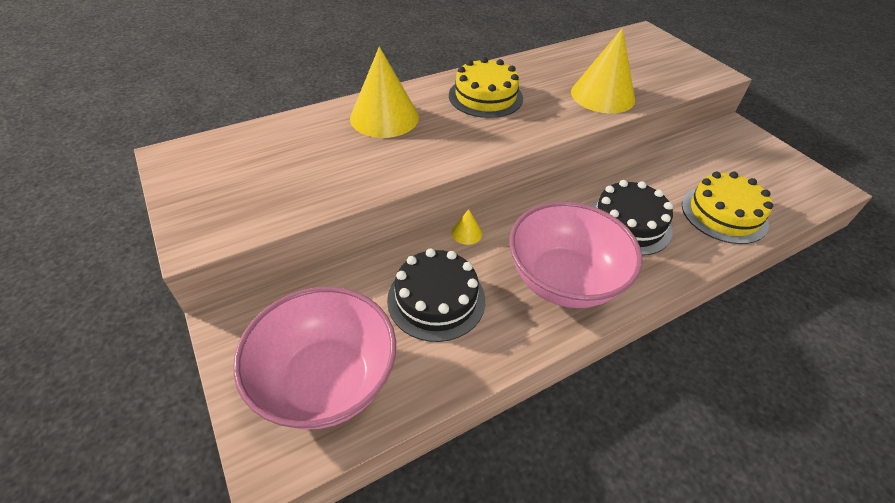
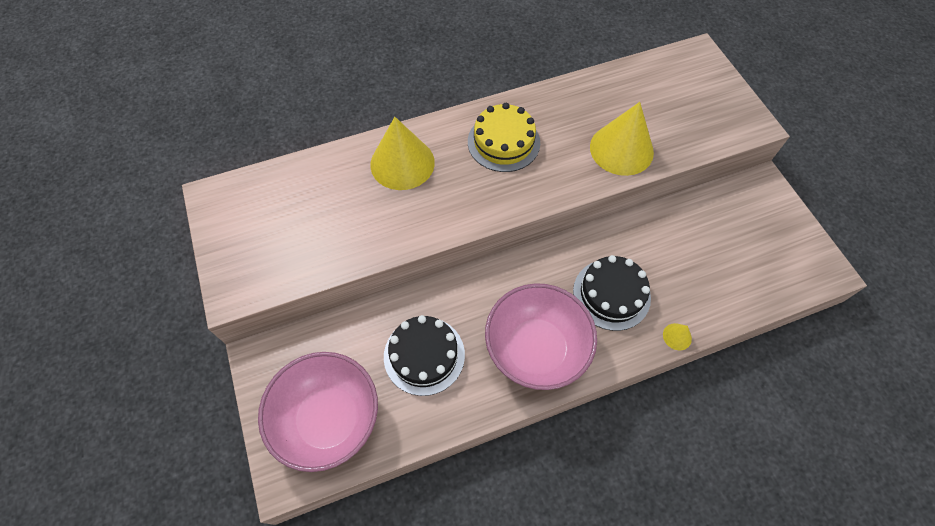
camera: 10 degrees right, 15 degrees up
yellow cone [451,209,482,245] -> yellow cone moved to [663,323,692,350]
yellow cake [682,172,773,244] -> none

